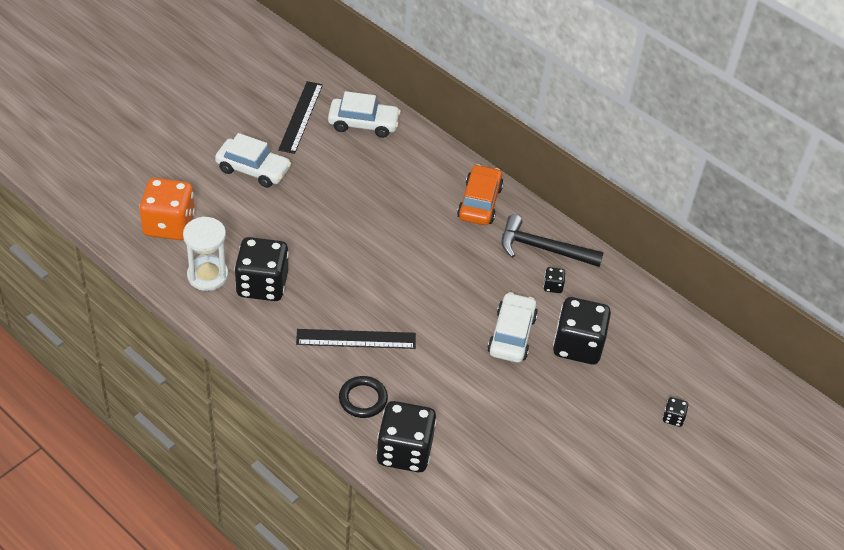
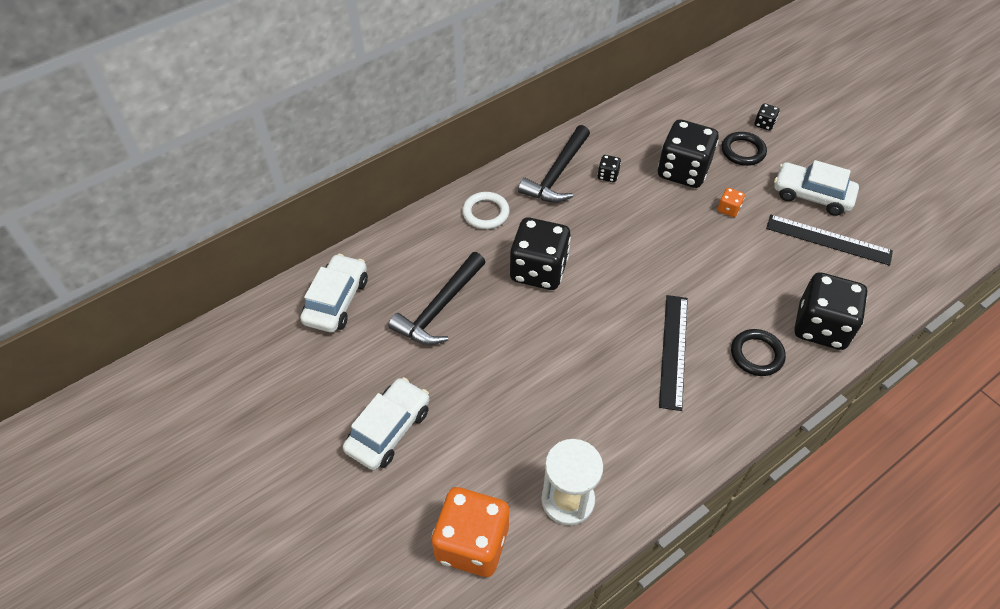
camera: 75 degrees left, 5 degrees up
black dice [234,237,289,301] -> black dice moved to [510,217,571,290]
black ruler [278,81,323,154] -> black ruler moved to [766,215,893,266]
orange car [457,164,503,225] -> white ring [462,192,510,229]
white car [487,292,538,363] -> white car moved to [774,160,859,216]
none -> black hammer [388,252,486,345]
none -> orange dice [718,188,745,217]
none -> black ring [722,132,767,166]

